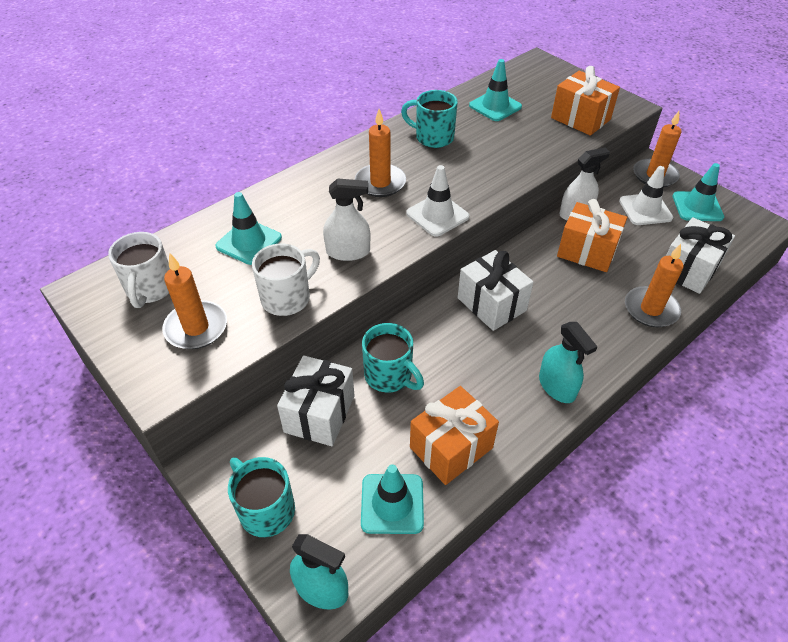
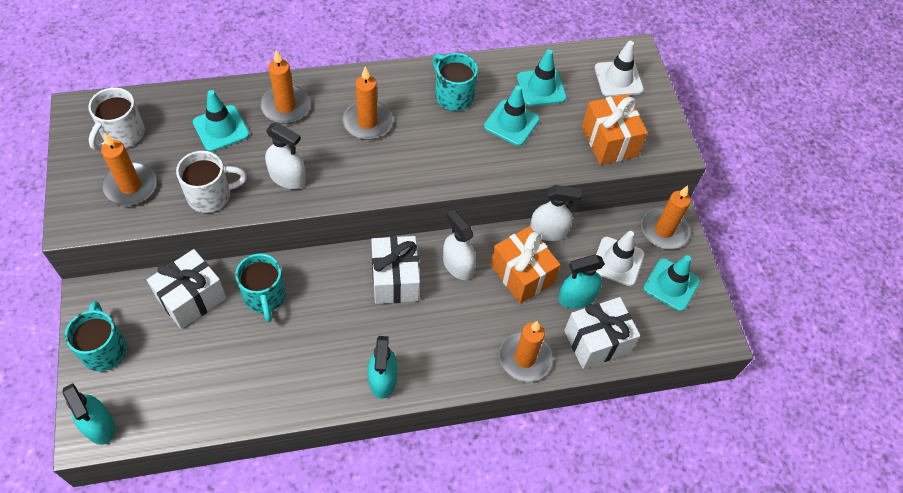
camera: 25 degrees right, 10 degrees up
turquoise traffic cone [361,464,424,534] -> turquoise traffic cone moved to [484,85,540,146]
white traffic cone [406,165,469,237] -> white traffic cone moved to [594,41,644,97]
orange gift [410,386,499,485] -> none
none -> orange candle [260,50,311,124]
none -> white spray bottle [443,210,476,280]
none -> turquoise spray bottle [558,254,605,309]

